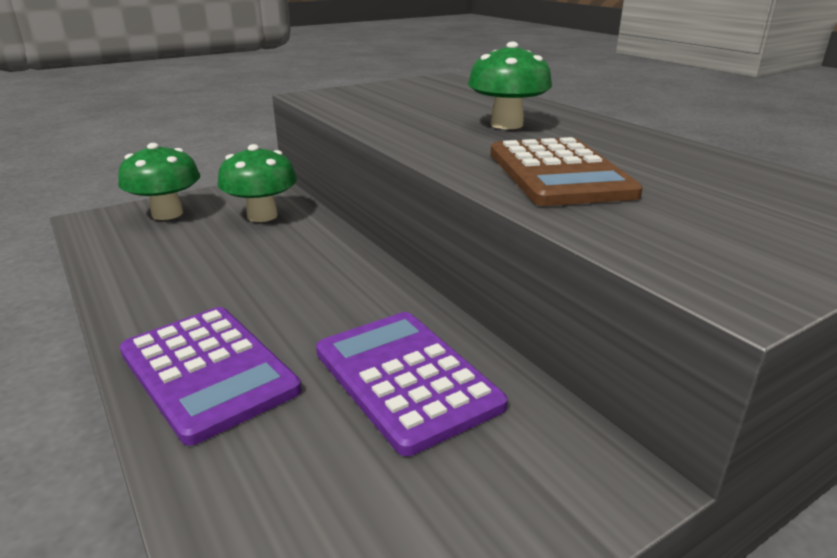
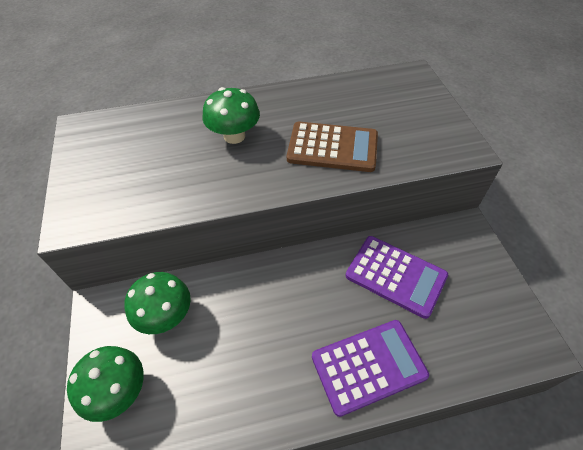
camera: 70 degrees left, 25 degrees up
purple calculator [316,312,508,456] -> purple calculator turned 135 degrees counterclockwise [346,236,448,319]

